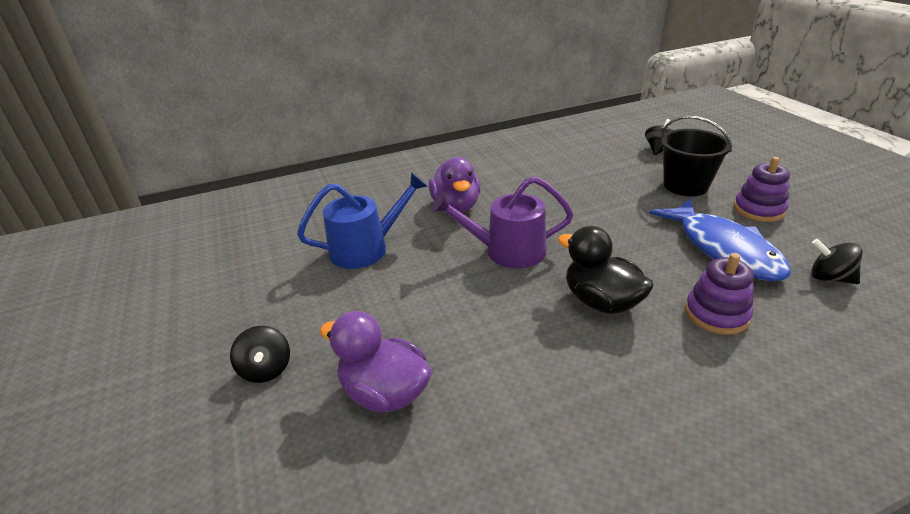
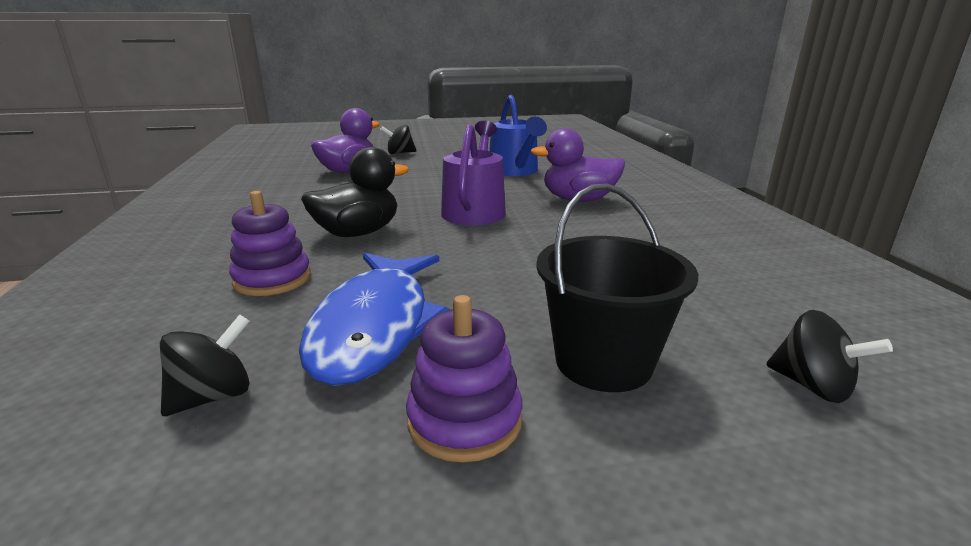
camera: 100 degrees right, 10 degrees down
blue fish [649,199,791,281] -> blue fish turned 75 degrees counterclockwise [299,253,450,386]

